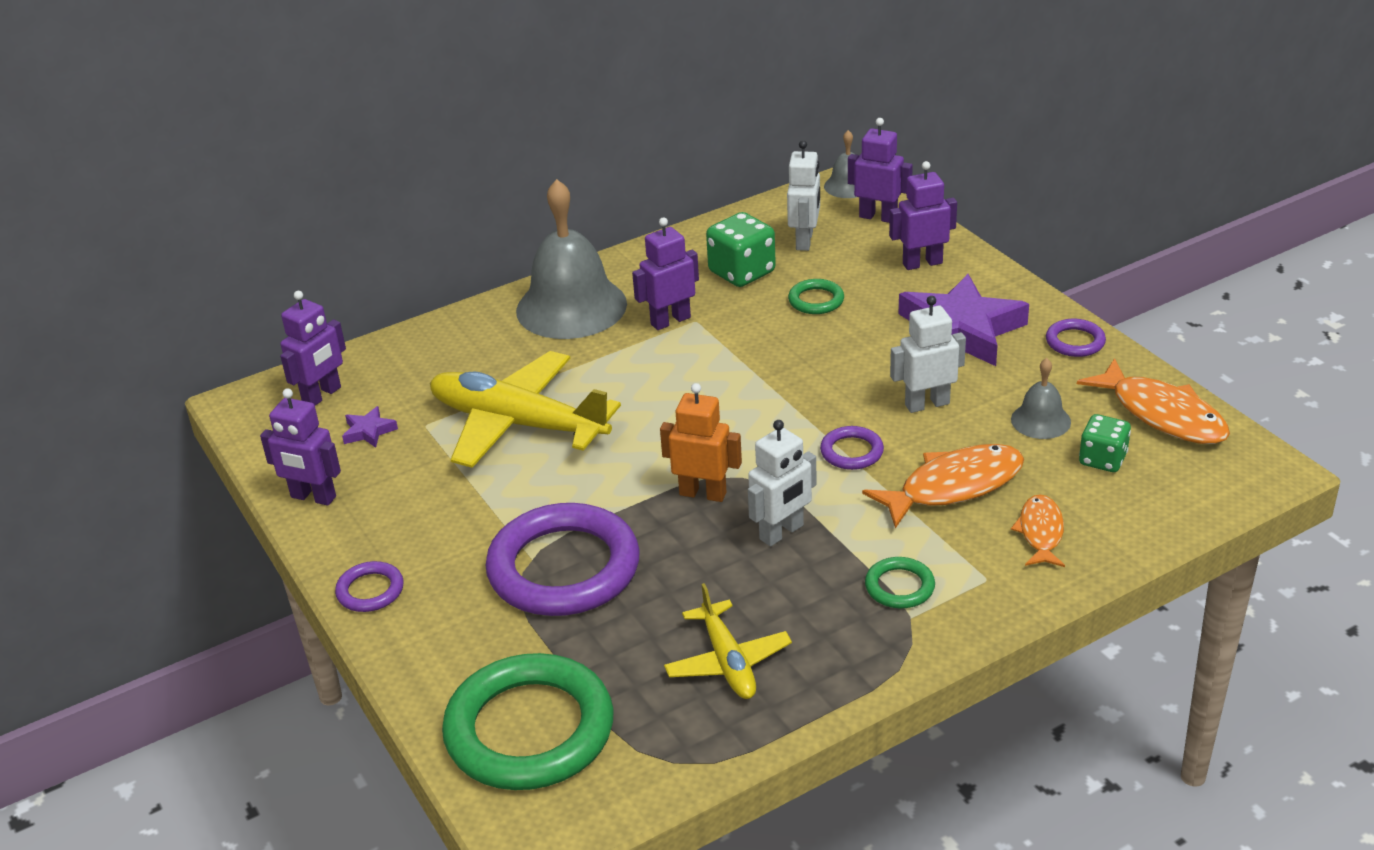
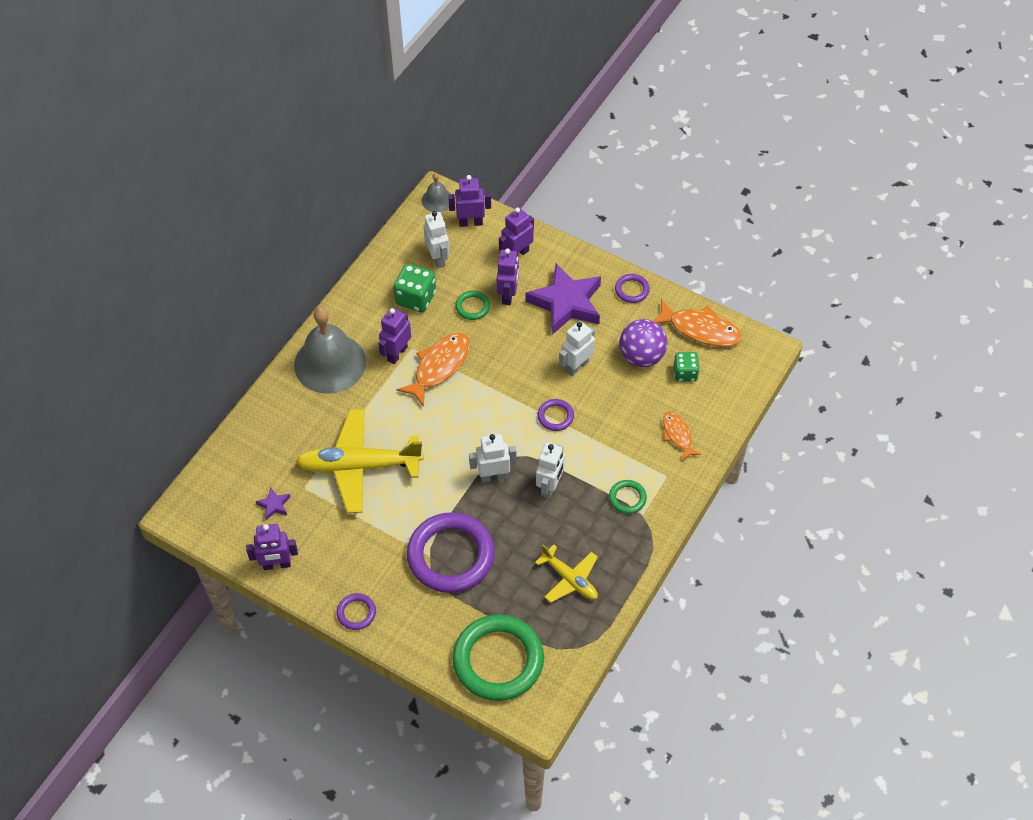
camera: 30 degrees left, 20 degrees up
purple robot [280,291,346,406] -> purple robot moved to [497,249,519,305]
orange robot [660,383,742,502] -> white robot [469,434,517,483]
orange fish [862,444,1024,529] -> orange fish moved to [396,333,470,407]
grey bell [1011,358,1071,439] -> purple ball [619,319,667,367]

